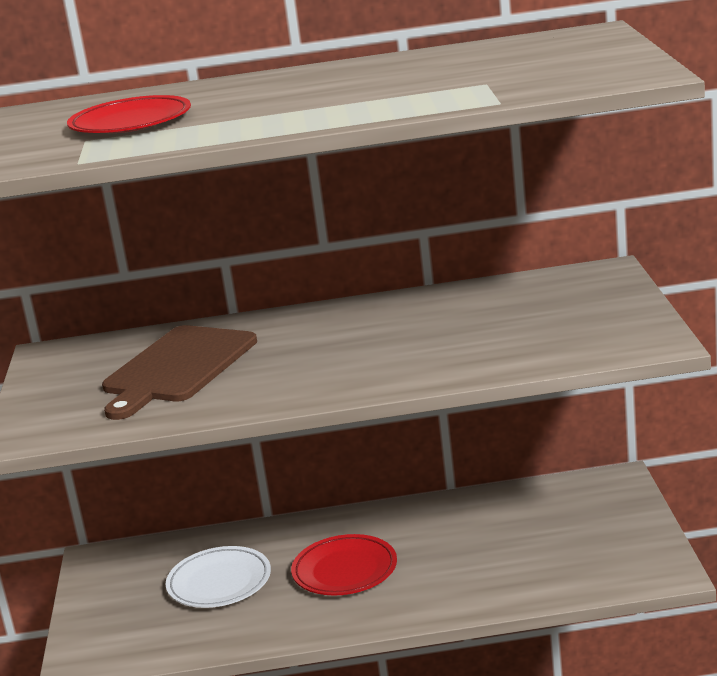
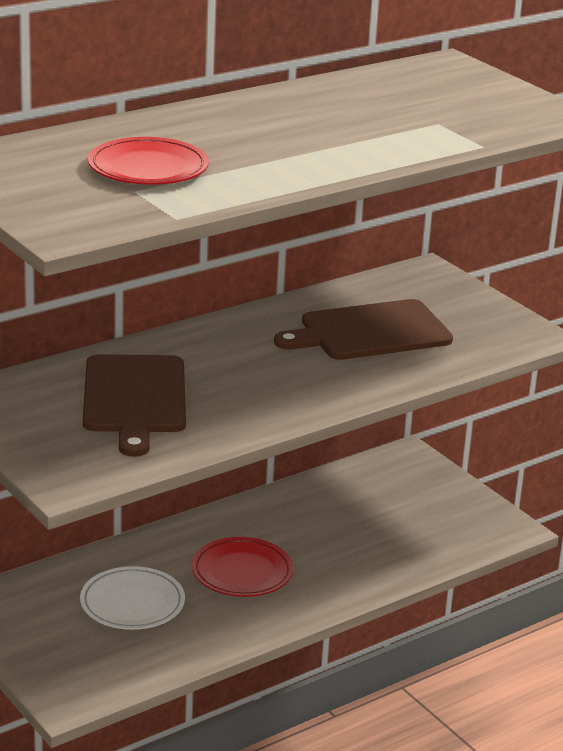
camera: 35 degrees left, 5 degrees up
none -> brown cutting board [274,299,453,360]

